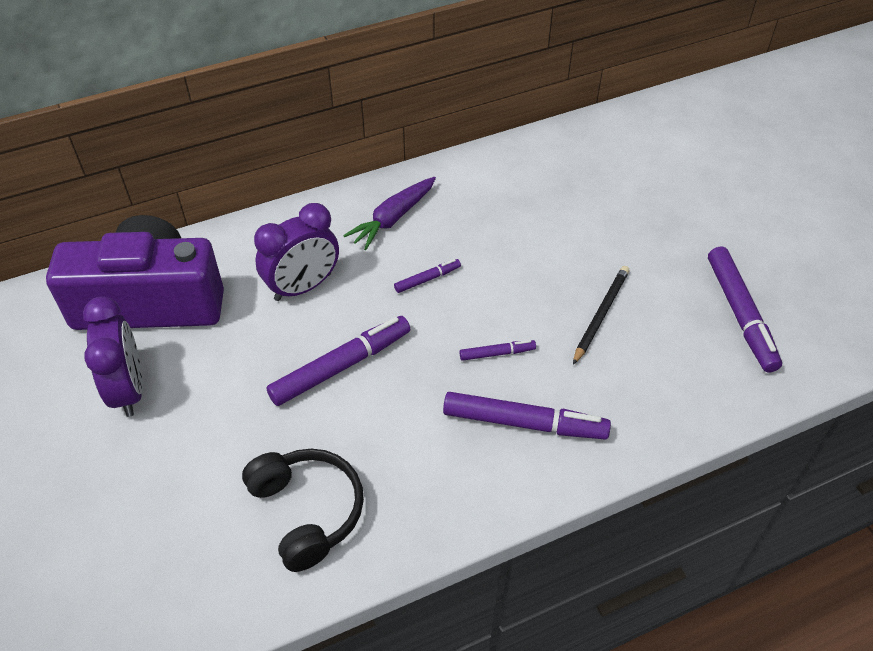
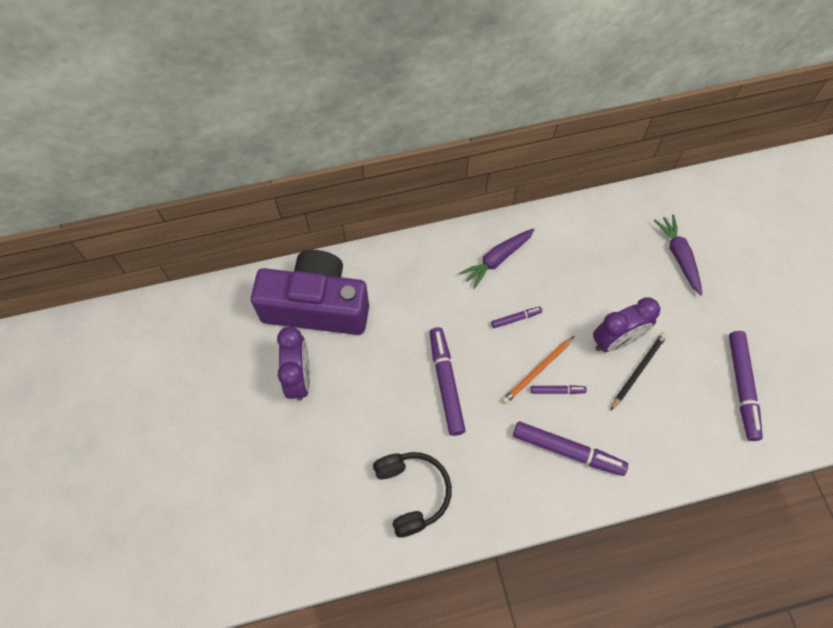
camera: 10 degrees right, 15 degrees up
purple clock [254,203,339,301] -> purple clock moved to [593,297,660,352]
purple marker [266,316,410,406] -> purple marker turned 75 degrees counterclockwise [430,327,466,436]
none -> orange pencil [502,336,574,404]
none -> purple carrot [654,214,703,295]

